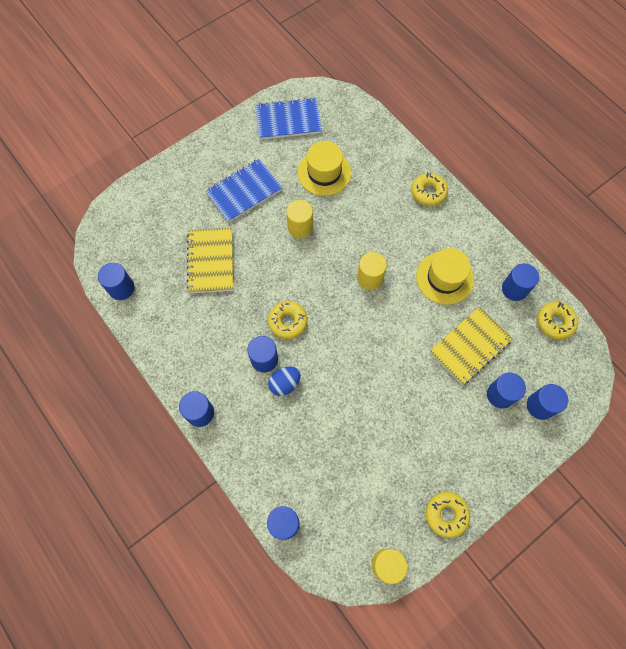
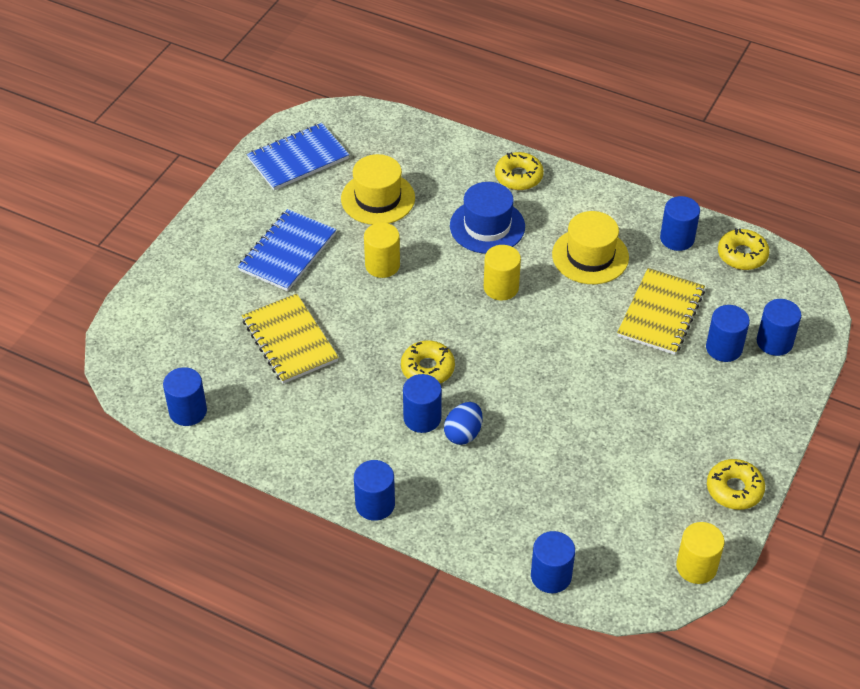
camera: 25 degrees left, 20 degrees down
none -> blue hat [450,182,525,254]

